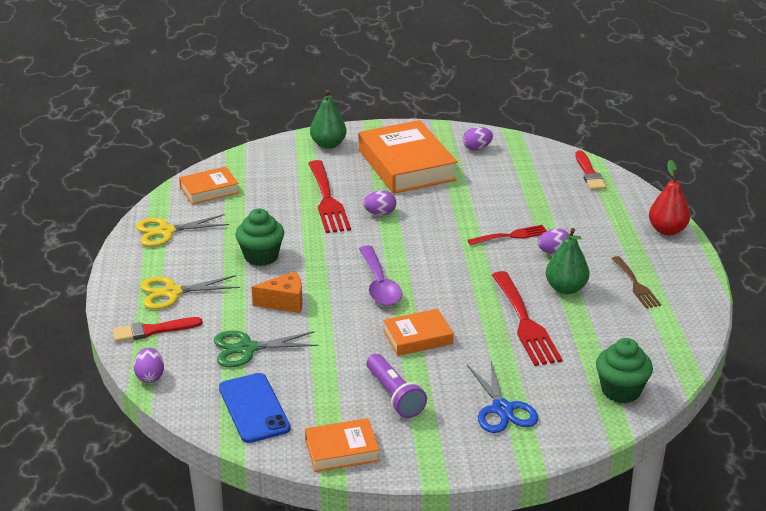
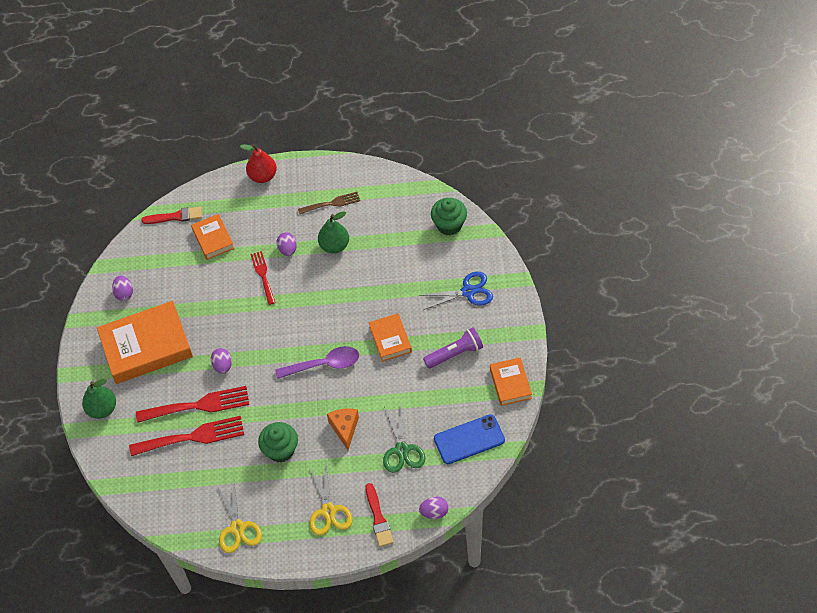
camera: 85 degrees left, 25 degrees up
orange book [179,167,239,204] -> orange book moved to [191,214,234,260]
red fork [492,271,563,366] -> red fork moved to [129,416,244,456]

